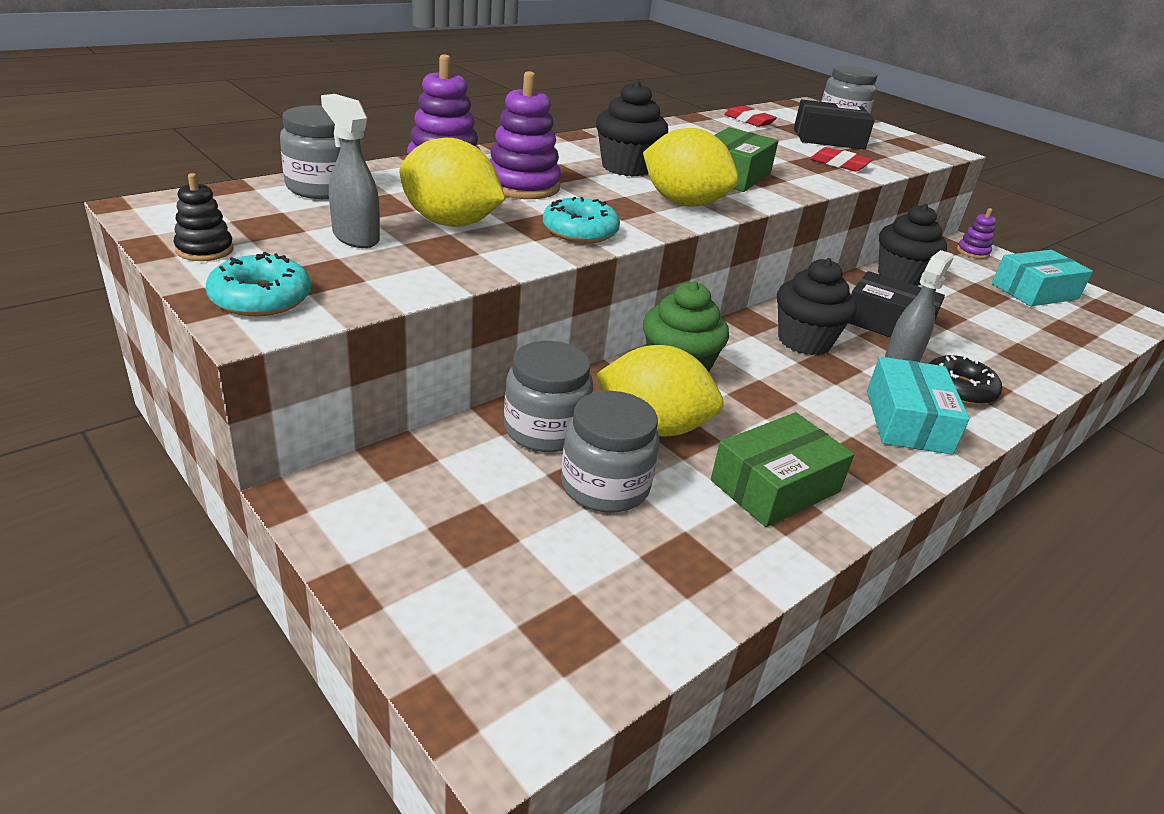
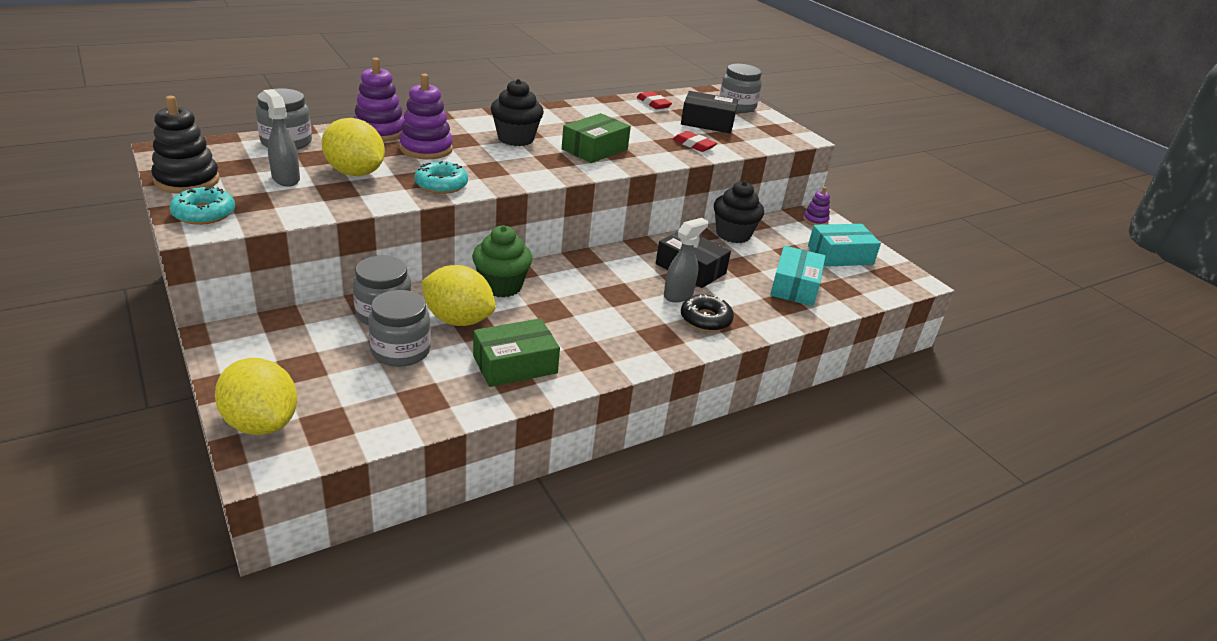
camera: 10 degrees right, 0 degrees up
black stacking toy [174,173,234,261] -> black stacking toy [151,96,220,194], size x1.79
yellow lemon [643,128,739,207] -> yellow lemon moved to [215,358,297,435]
black cupcake [777,258,857,355] -> none
turquoise box [867,356,970,455] -> turquoise box moved to [770,246,826,306]

